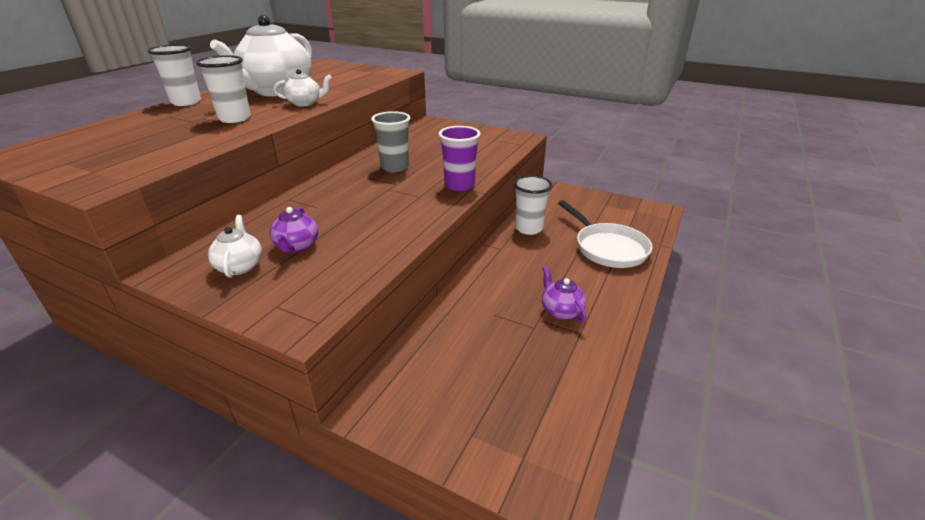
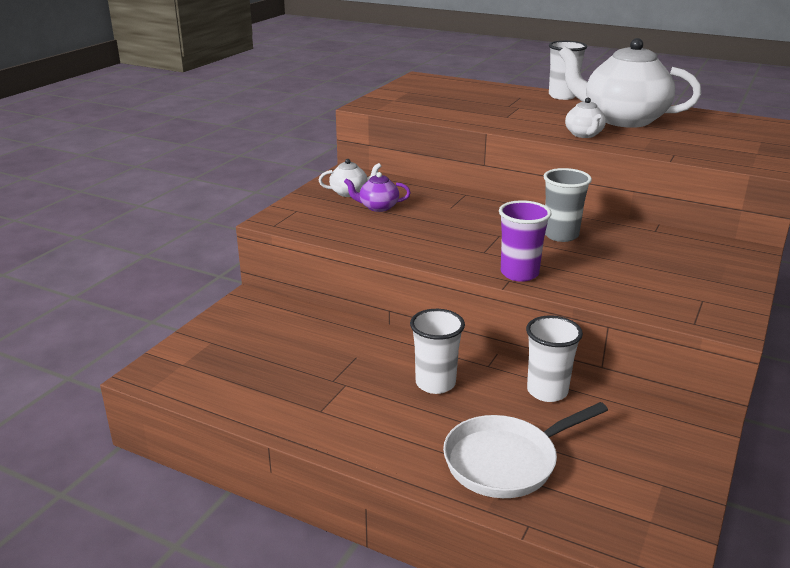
camera: 90 degrees right, 5 degrees down
white cup [196,55,251,123] -> white cup moved to [410,309,465,394]
purple teapot [542,266,586,322] -> none

